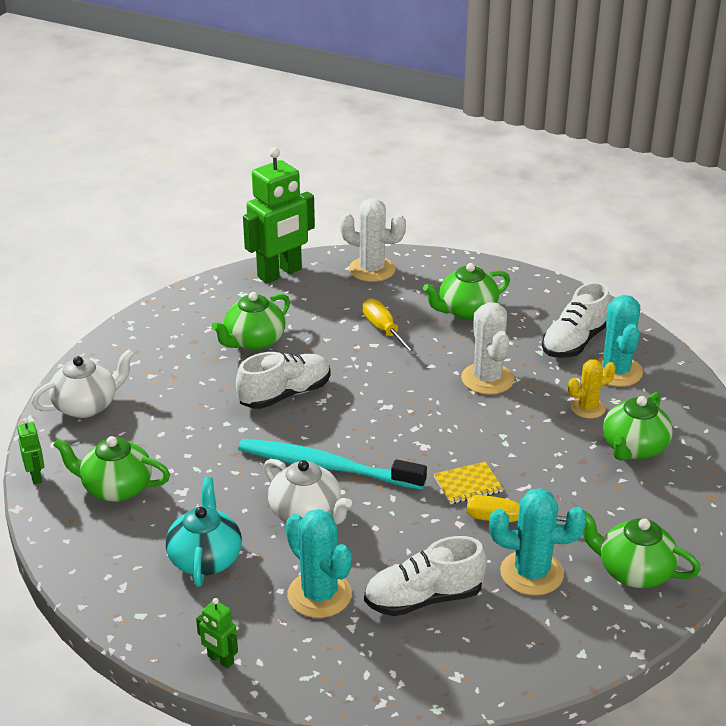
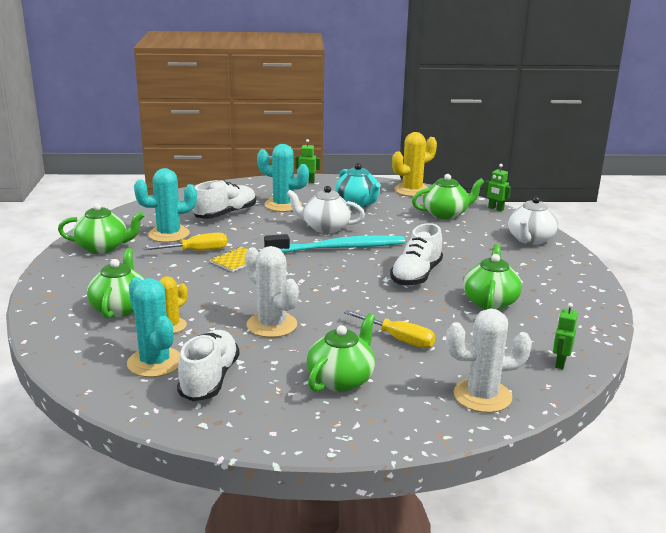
camera: 150 degrees right, 10 degrees down
green robot [243,147,315,283] -> green robot [553,303,578,369], size x0.43
none -> yellow cactus [392,132,437,197]

